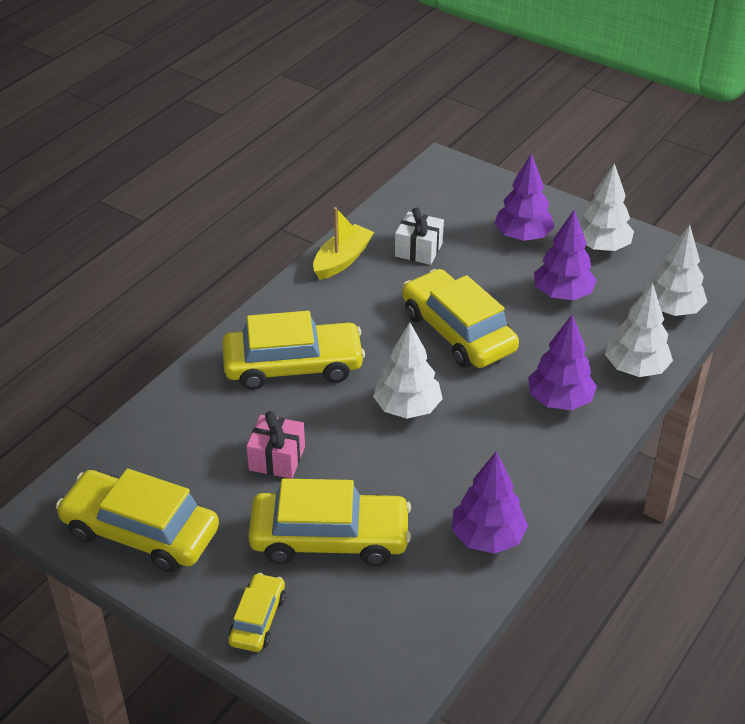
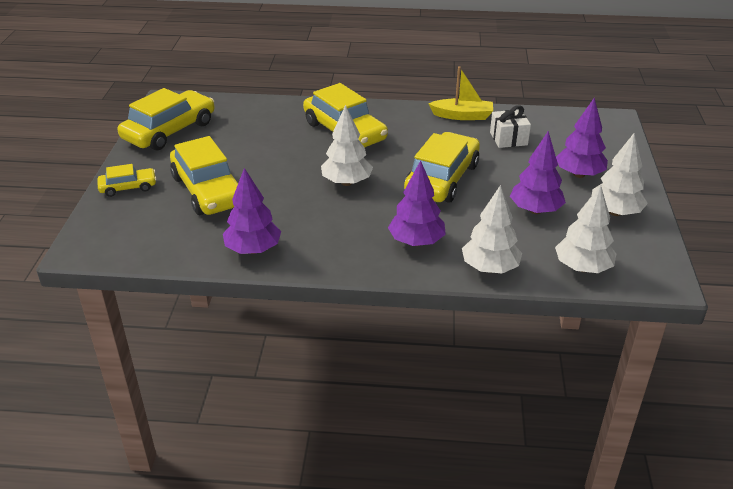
camera: 60 degrees right, 5 degrees down
yellow car [56,468,219,572] -> yellow car turned 45 degrees clockwise [118,88,215,150]
pink gift [246,411,305,479] -> none

